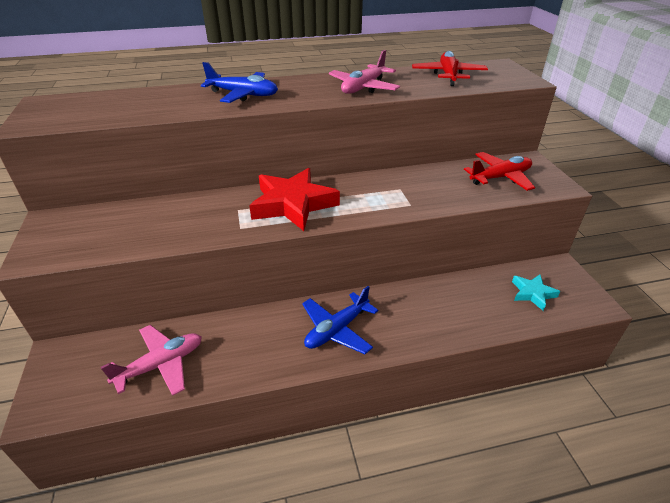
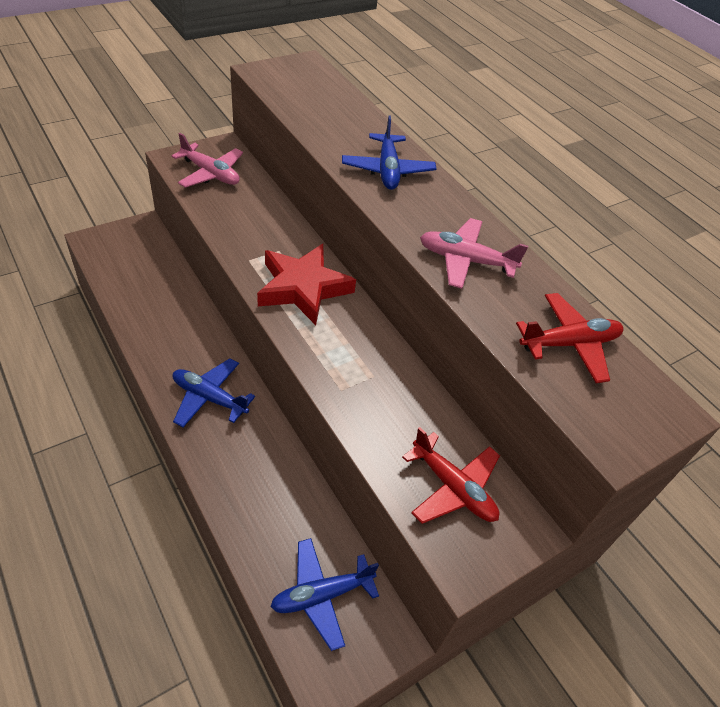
camera: 65 degrees right, 10 degrees up
pink plane [101,325,202,396] -> pink plane moved to [171,133,243,188]
turquoise star [512,274,560,311] -> blue plane [270,538,379,651]

